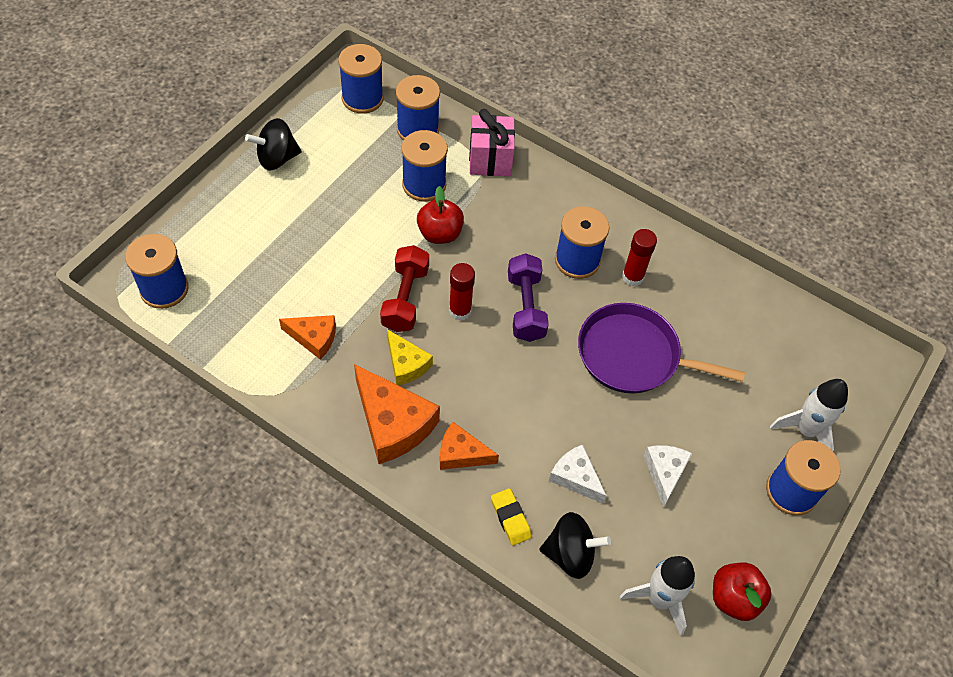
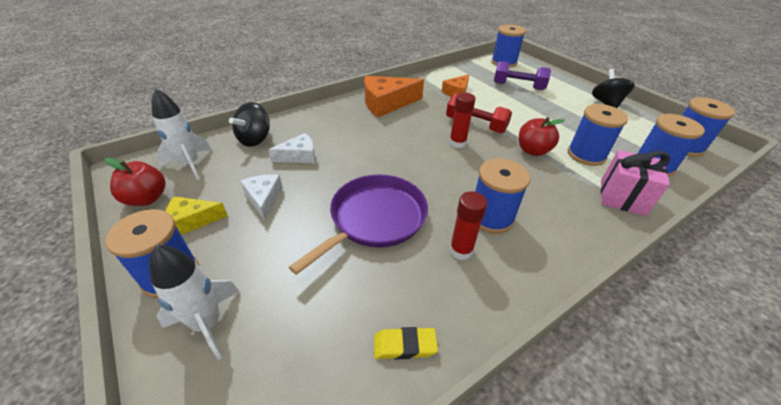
camera: 115 degrees right, 15 degrees down
yellow cheese [387,329,433,385] -> yellow cheese moved to [166,196,228,235]
orange cheese [440,422,499,470] -> none
yellow eraser [491,488,532,545] -> yellow eraser moved to [374,327,438,360]
purple dumbbell [508,253,549,342] -> purple dumbbell moved to [494,61,551,90]
white cheese [644,445,692,508] -> white cheese turned 135 degrees counterclockwise [240,174,283,220]

